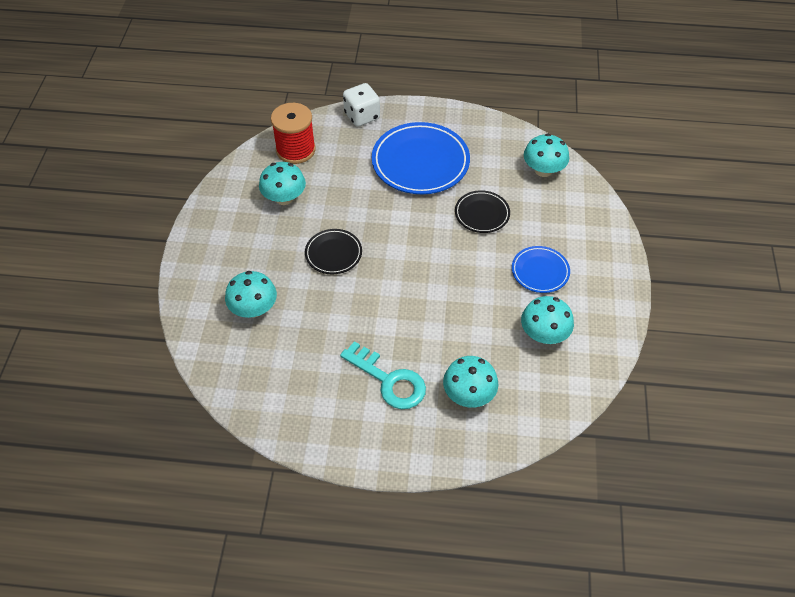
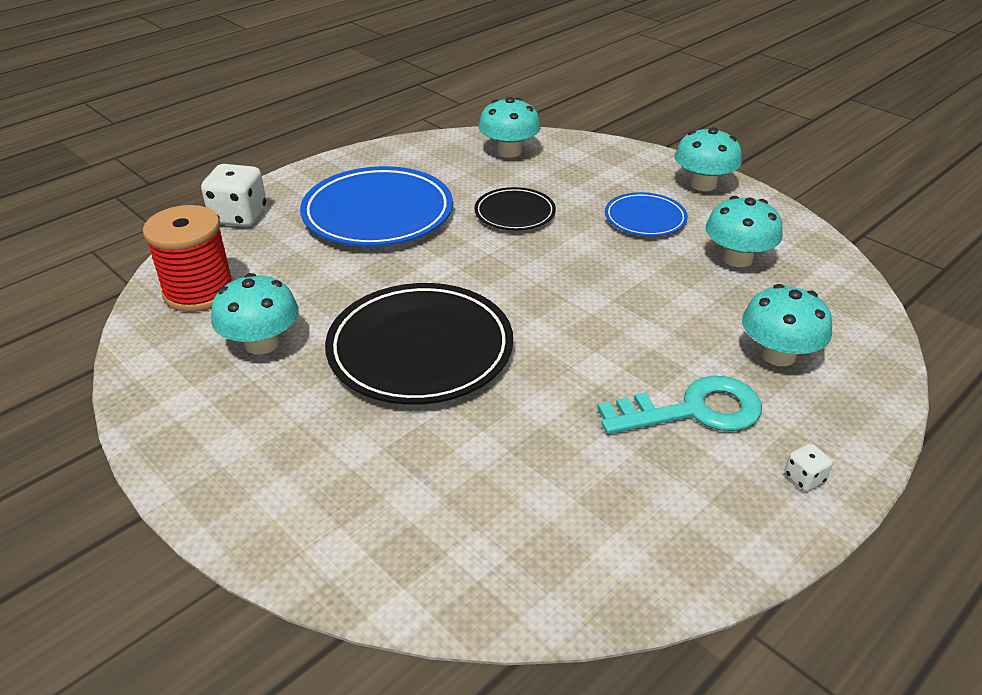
camera: 50 degrees left, 15 degrees down
turquoise mushroom [225,271,277,318] -> turquoise mushroom moved to [675,127,742,191]
black plate [305,229,362,274] -> black plate [325,283,513,405], size x1.86
none -> white dice [784,443,833,491]

